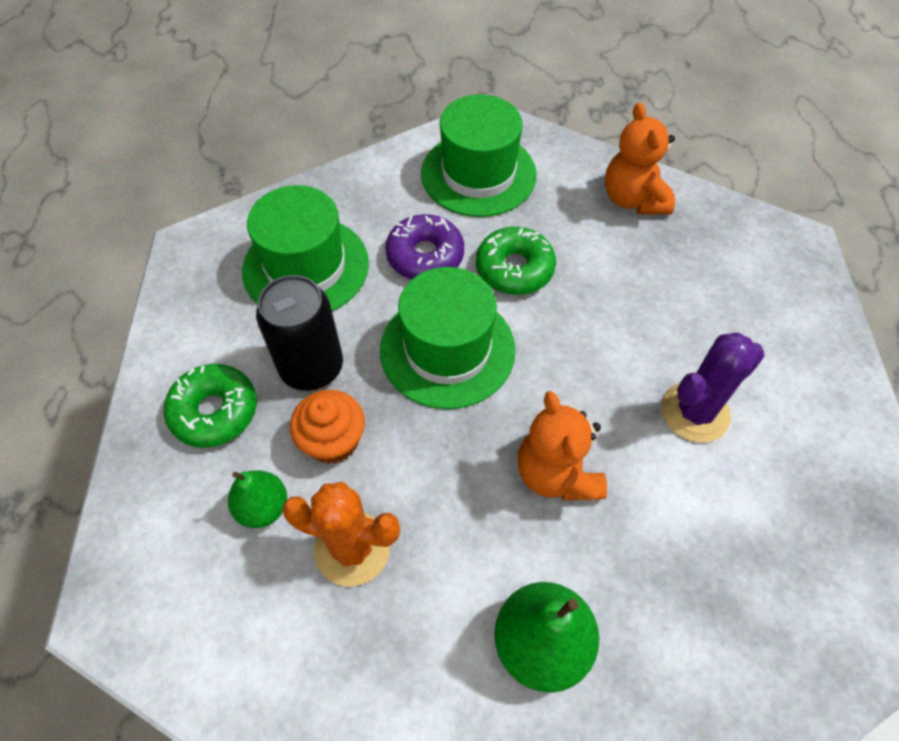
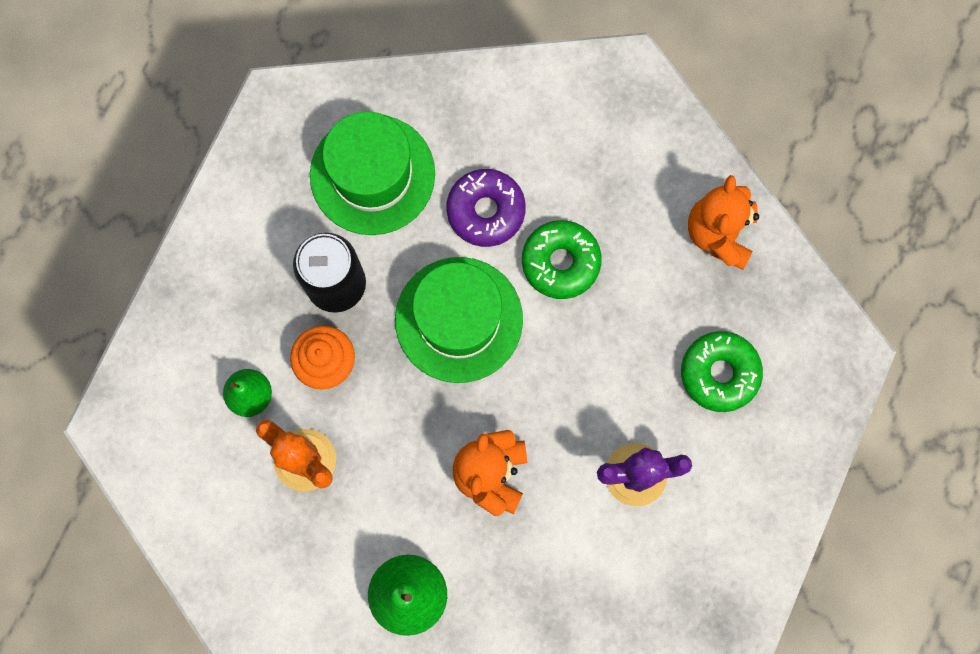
camera: 25 degrees right, 20 degrees up
green donut [164,364,257,448] -> green donut moved to [681,331,763,412]
green hat [421,94,537,217] -> none

